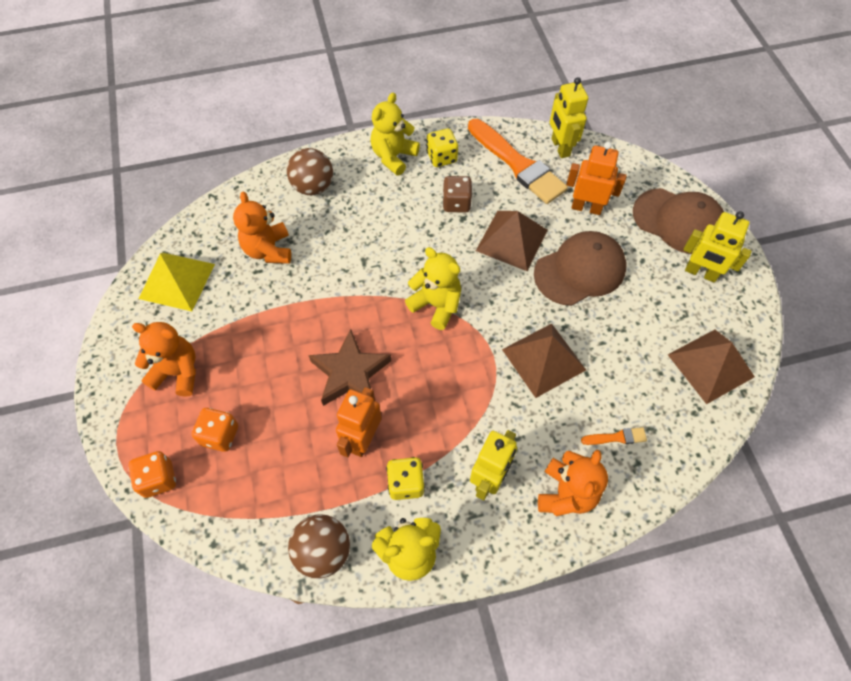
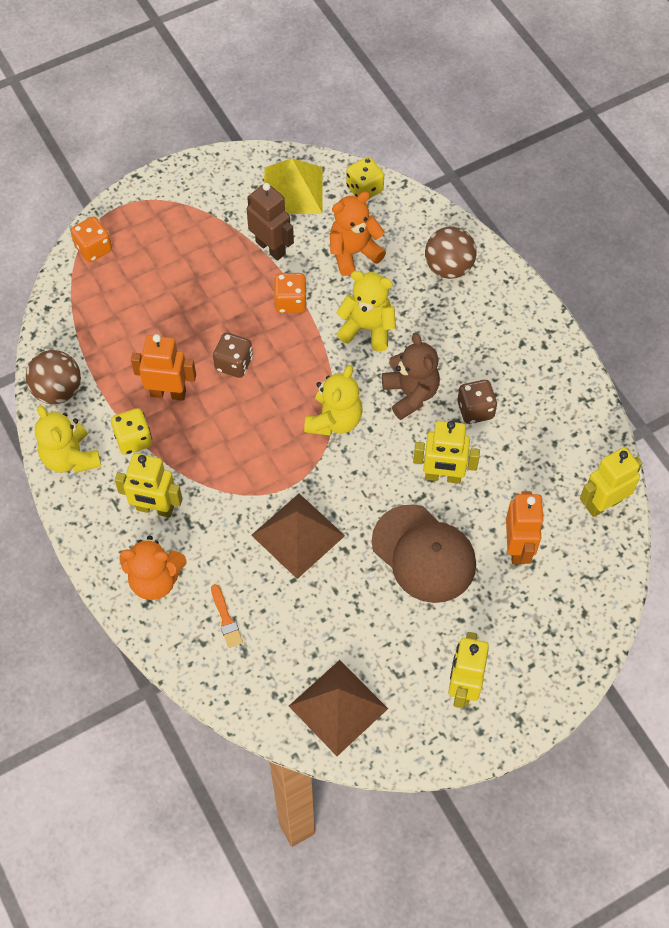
camera: 75 degrees right, 0 degrees up
orange teddy bear [132,322,196,397] -> none
orange dice [192,408,238,452] -> orange dice moved to [274,273,307,313]
brown star [308,329,391,406] -> brown dice [213,333,253,378]
yellow teddy bear [370,93,420,176] -> yellow teddy bear moved to [336,271,396,351]
yellow dice [426,129,458,167] -> yellow dice moved to [346,157,384,199]
orange brush [468,119,568,204] -> none
brown pyramid [476,211,548,271] -> yellow robot [413,421,480,484]
brown cap [633,188,724,254] -> none
none -> brown robot [247,183,294,261]
none -> brown teddy bear [382,333,440,420]

